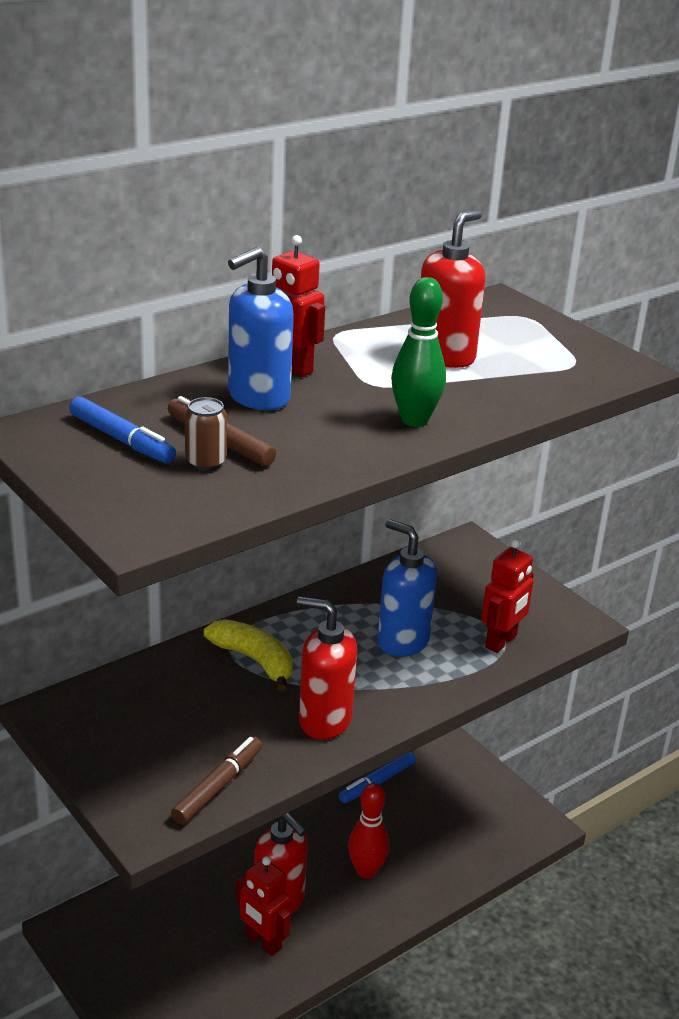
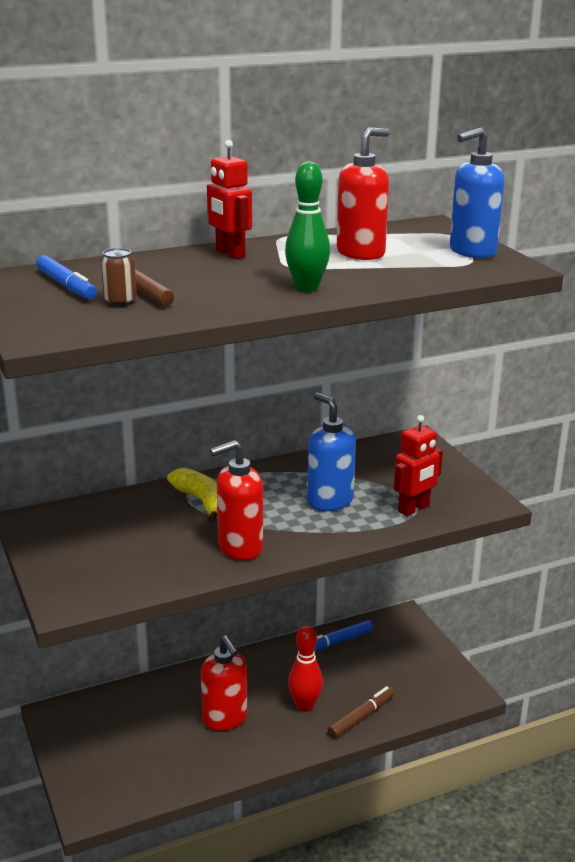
camera: 15 degrees right, 5 degrees down
brown marker [171,736,262,825] -> brown marker moved to [328,686,395,738]
blue soap dispenser [228,247,294,410] -> blue soap dispenser moved to [450,128,504,258]
red robot [236,856,291,956] -> none
red soap dispenser [297,596,357,740] -> red soap dispenser turned 60 degrees counterclockwise [210,440,263,560]

